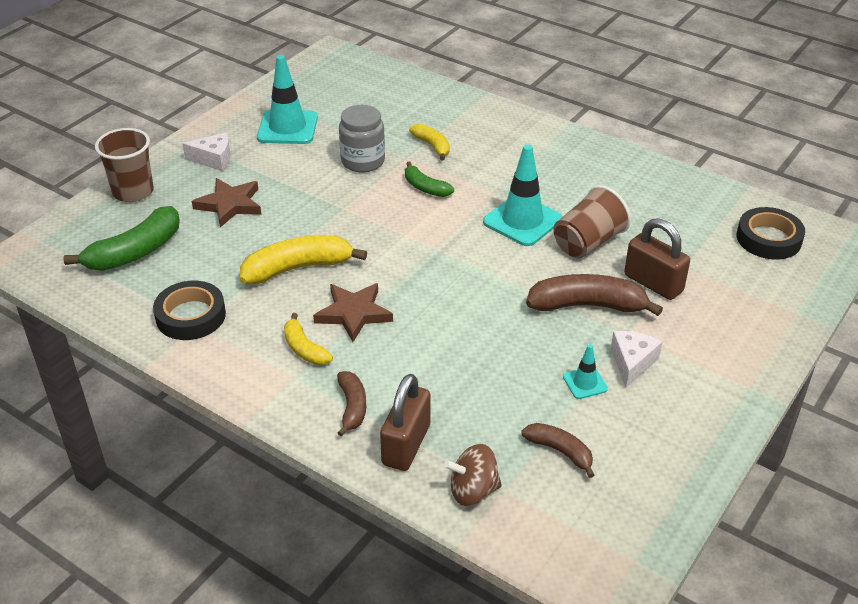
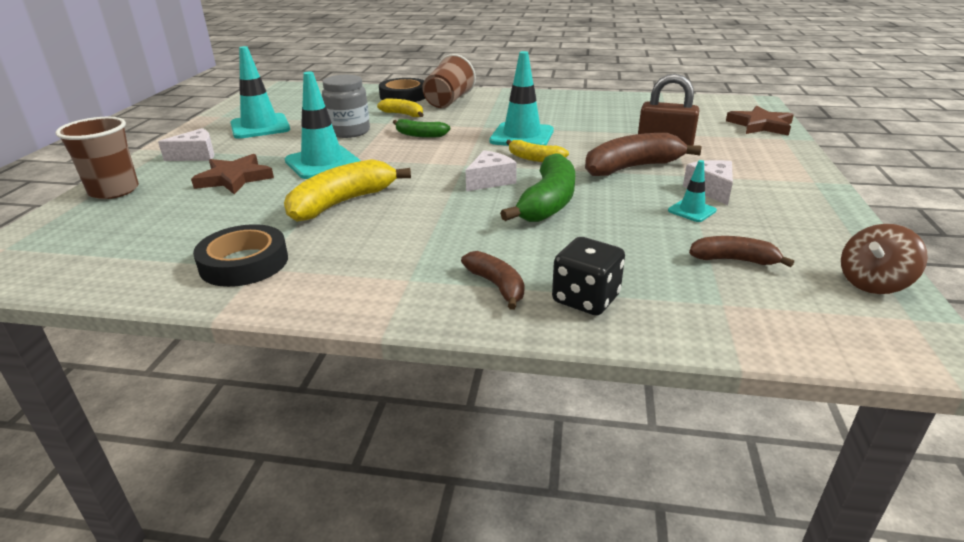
camera: 25 degrees left, 10 degrees down
green banana [63,206,180,271] -> green banana moved to [500,153,575,222]
yellow banana [284,313,333,365] -> yellow banana moved to [506,139,569,162]
brown star [313,283,393,342] -> brown star moved to [726,106,794,136]
brown padlock [380,374,430,471] -> black dice [552,237,625,316]
brown spinning top [444,444,502,506] -> brown spinning top moved to [841,224,928,294]
brown cup [553,185,631,258] -> brown cup moved to [422,54,476,108]
black tape [736,207,805,259] -> black tape moved to [379,78,425,102]
none -> turquoise traffic cone [285,72,361,179]
none -> white cheese [465,150,517,191]

